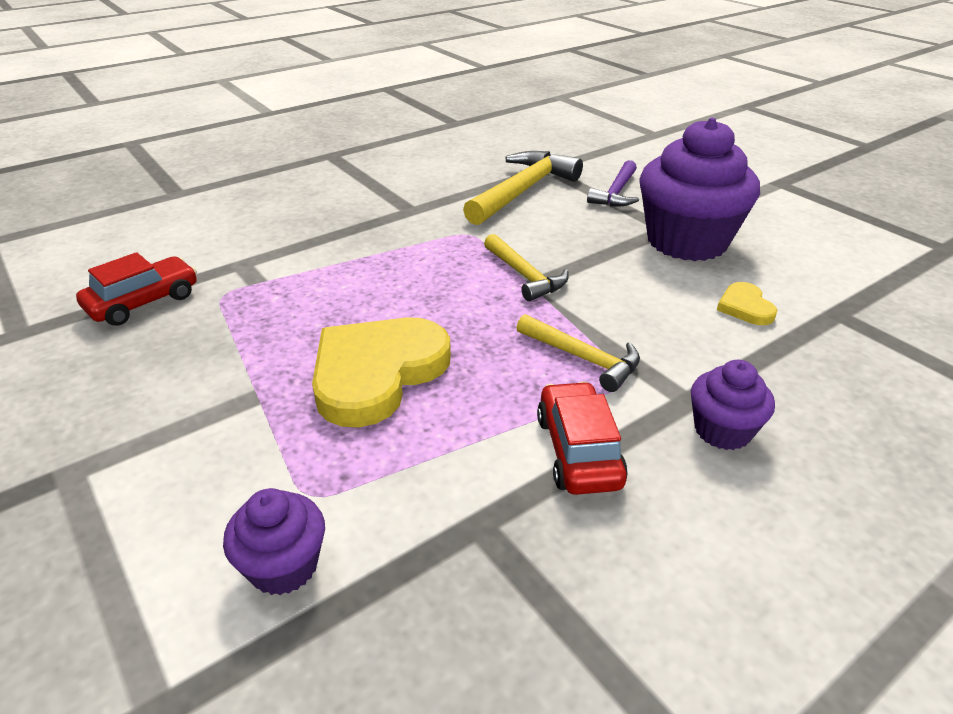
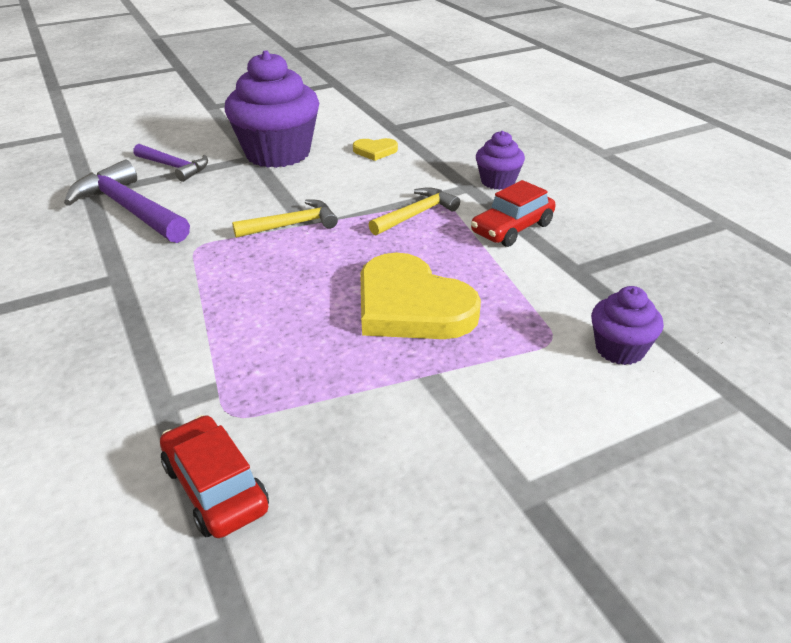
camera: 80 degrees left, 0 degrees up
yellow hammer [463,151,583,225] -> purple hammer [64,160,190,243]
red car [537,381,628,495] -> red car turned 45 degrees counterclockwise [471,180,556,247]

